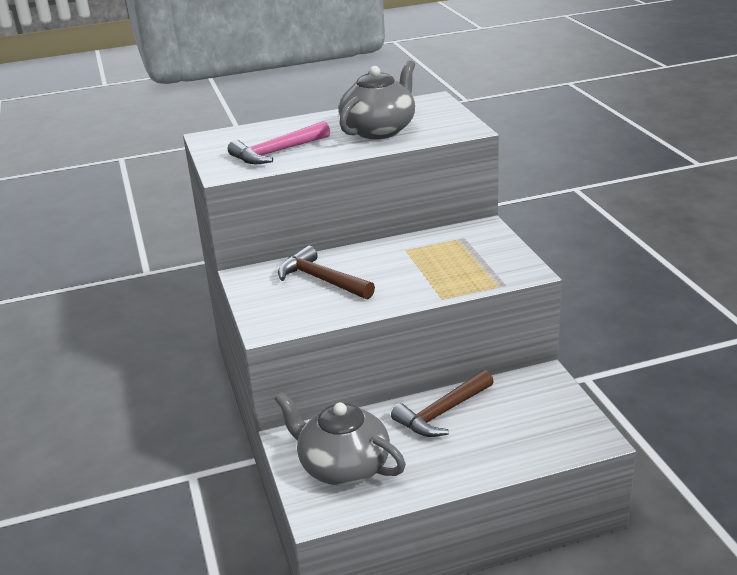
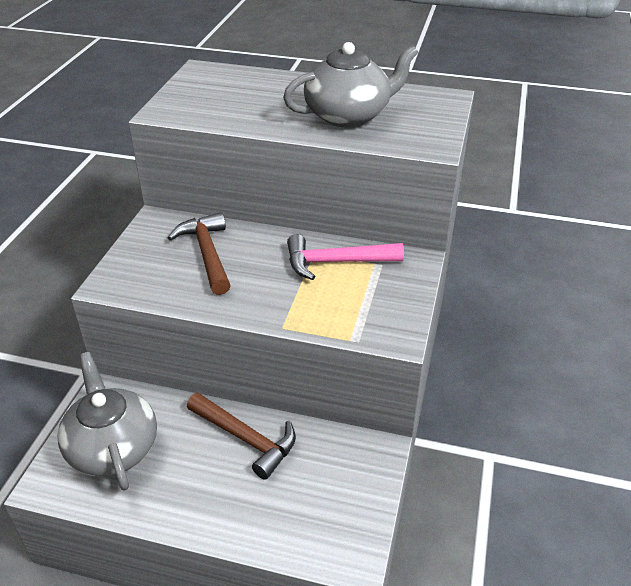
camera: 30 degrees right, 10 degrees up
pink hammer [228,121,330,164] -> pink hammer moved to [287,234,404,280]
brown hammer [391,370,494,437] -> brown hammer turned 135 degrees counterclockwise [187,393,296,480]

